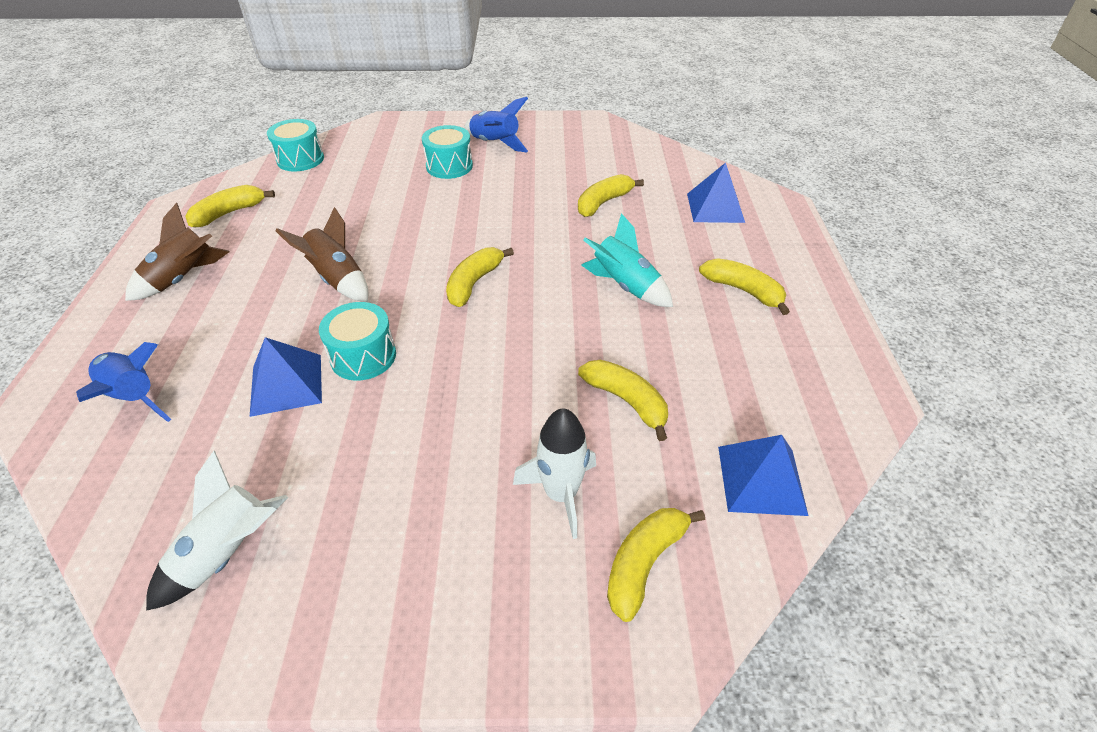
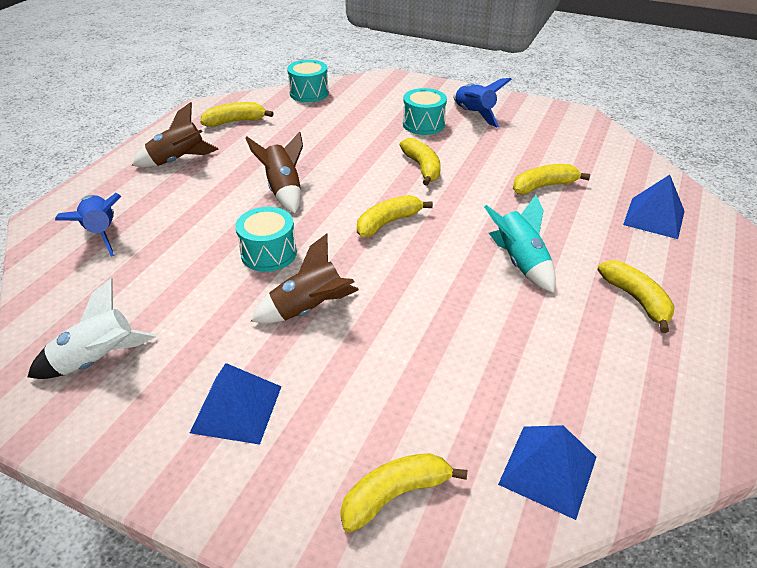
camera: 25 degrees right, 5 degrees down
blue pyramid [250,337,322,417] -> blue pyramid moved to [190,363,282,445]
white rocket [513,408,596,539] -> none
yellow banana [578,360,668,441] -> yellow banana moved to [400,138,441,186]
none -> brown rocket [251,234,359,324]

